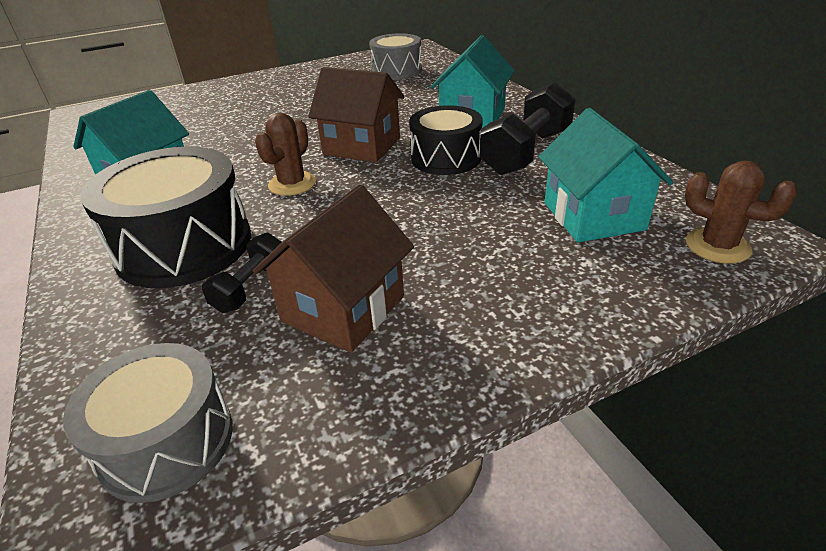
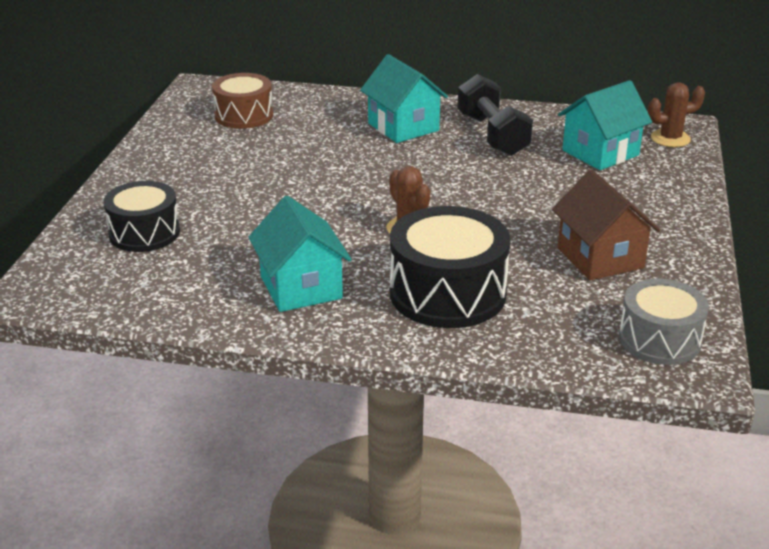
camera: 55 degrees left, 5 degrees down
black dumbbell [202,233,282,313] -> none
brown house [308,67,404,162] -> none
grey drum [369,33,422,80] -> brown drum [212,73,273,129]
black drum [409,105,483,175] -> black drum moved to [103,181,180,252]
turquoise house [539,108,673,243] -> turquoise house turned 60 degrees counterclockwise [558,80,652,170]

